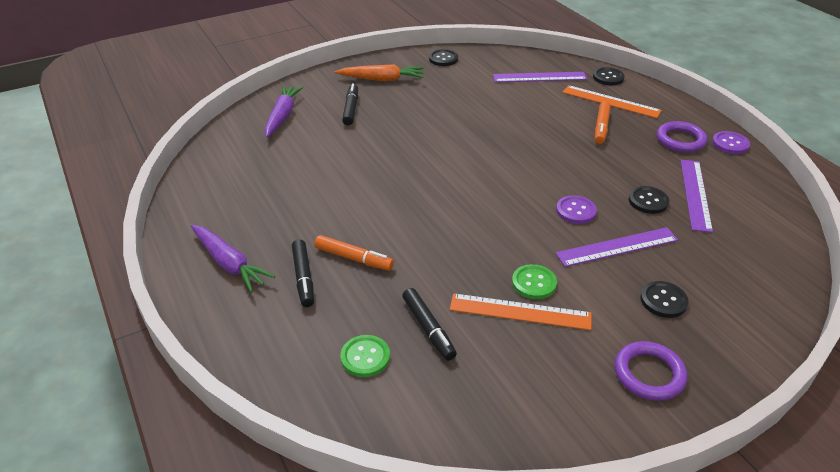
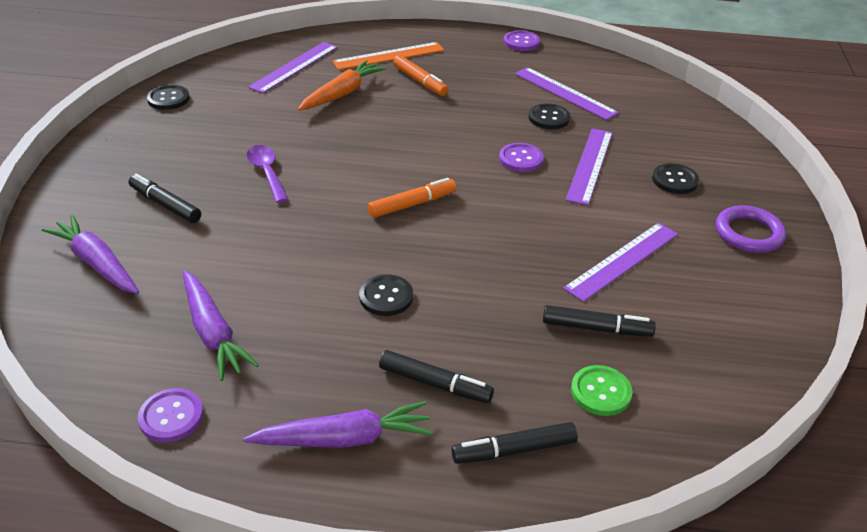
camera: 55 degrees left, 0 degrees up
orange marker [314,235,394,271] -> orange marker moved to [368,178,456,218]
orange carrot [335,64,424,81] -> orange carrot moved to [298,60,386,111]
orange ruler [450,293,592,330] -> purple ruler [563,223,678,302]
green button [512,264,557,299] -> none
black button [593,67,625,85] -> black button moved to [359,275,413,316]
purple ring [657,121,707,152] -> none
none -> purple button [138,388,204,442]
none -> purple carrot [183,270,259,381]
none -> purple spoon [246,145,288,203]
none -> black marker [451,422,578,464]

